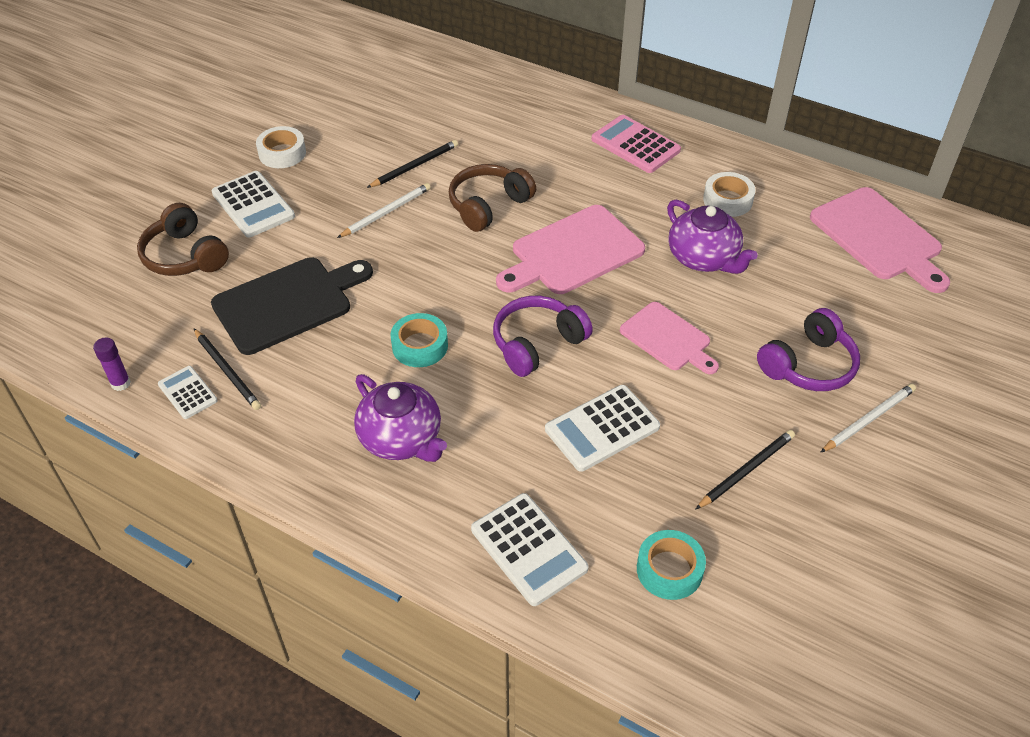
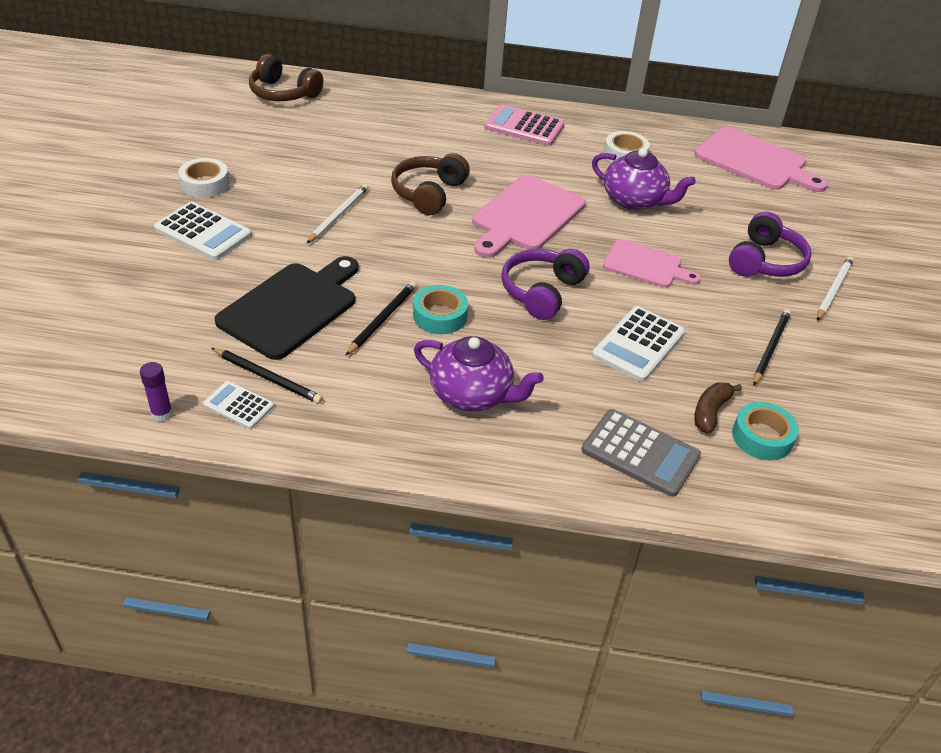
camera: 25 degrees left, 5 degrees down
brown headphones [137,203,229,276] -> brown headphones moved to [249,54,323,101]
black pencil [367,140,458,188] -> black pencil moved to [345,281,417,356]
white calculator [471,493,589,606] -> grey calculator [581,409,701,497]
none -> brown banana [694,382,742,433]

